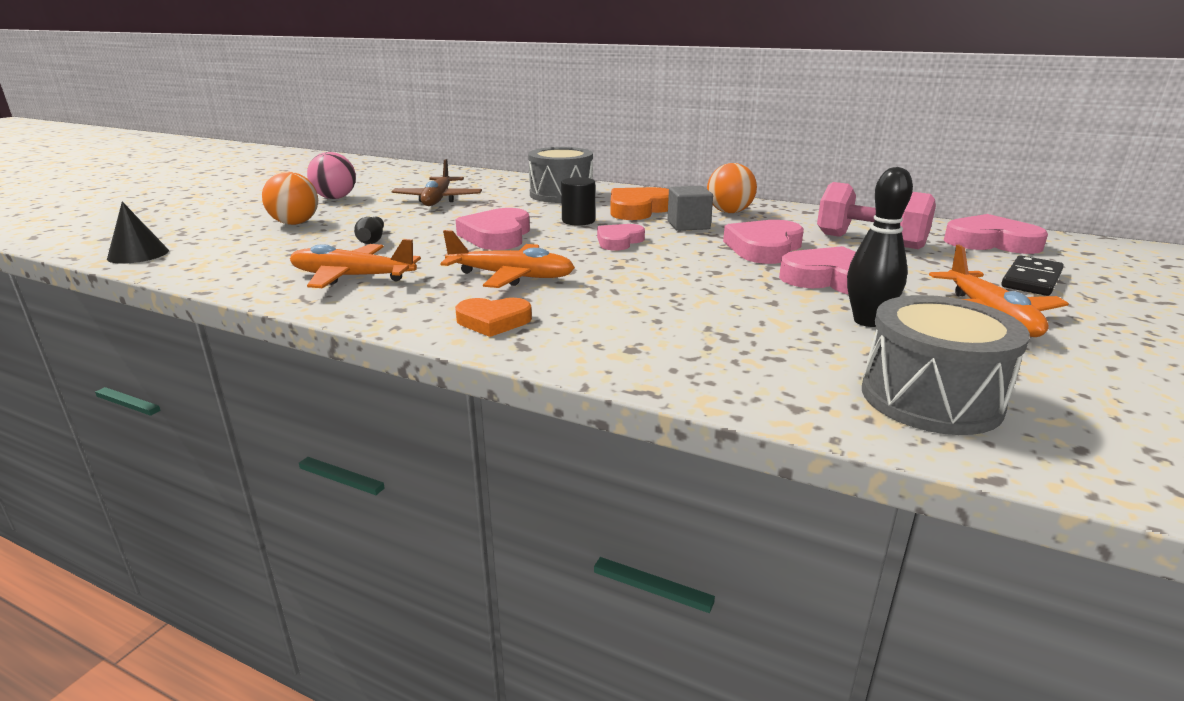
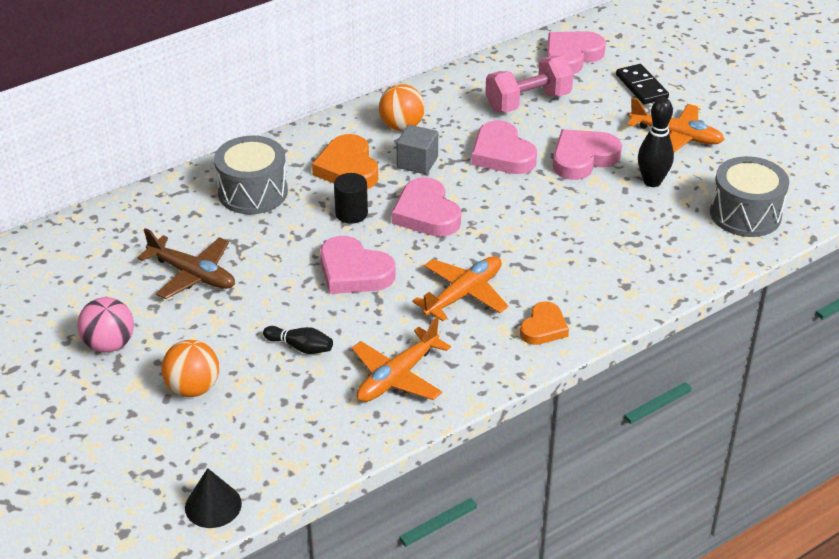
camera: 60 degrees left, 15 degrees up
pink heart [597,224,645,251] -> pink heart [392,177,461,237], size x1.56

